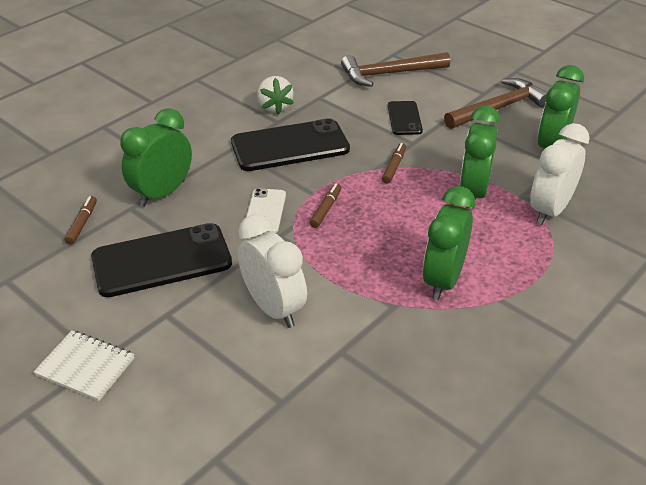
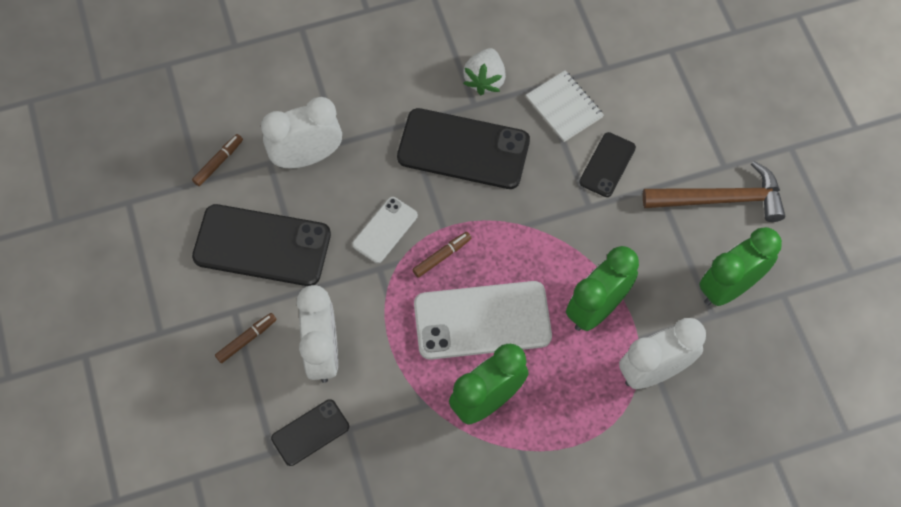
camera: 30 degrees right, 25 degrees up
white notebook [33,330,134,401] -> white notebook moved to [526,70,604,142]
green clock [120,108,192,207] -> white clock [261,97,342,168]
brown hammer [341,52,450,87] -> none
brown marker [382,143,406,184] -> brown marker moved to [215,313,277,363]
none -> black phone [271,399,349,466]
none -> white phone [414,281,552,360]

